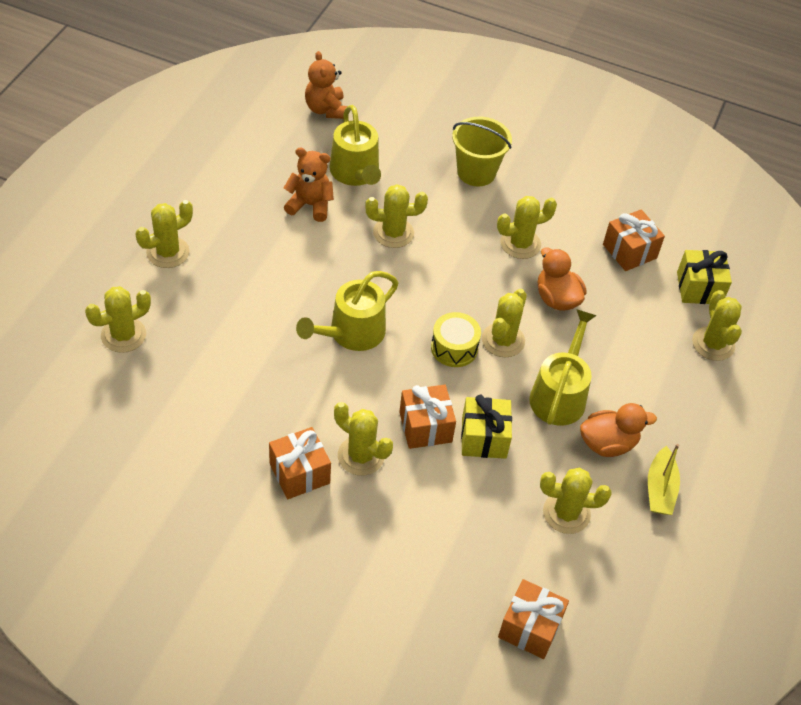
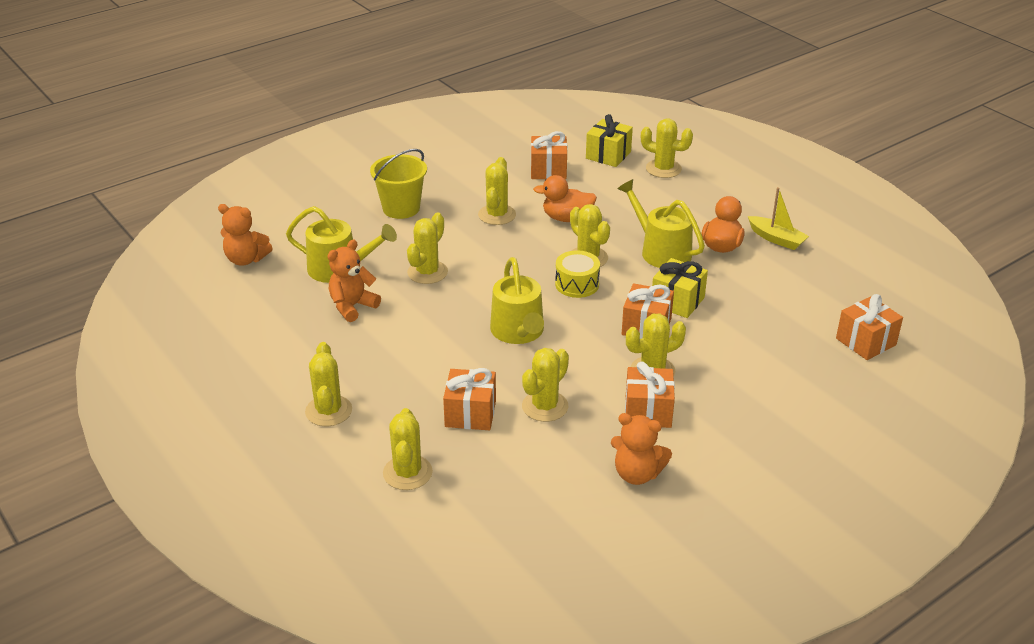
camera: 55 degrees left, 15 degrees down
yellow cactus [540,468,611,534] -> yellow cactus moved to [522,348,569,422]
none -> orange gift [443,368,496,430]
none -> orange teddy bear [611,413,672,485]

